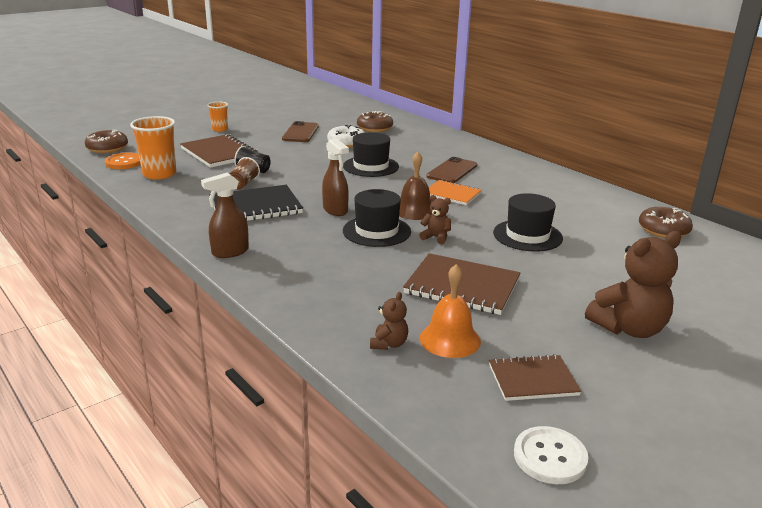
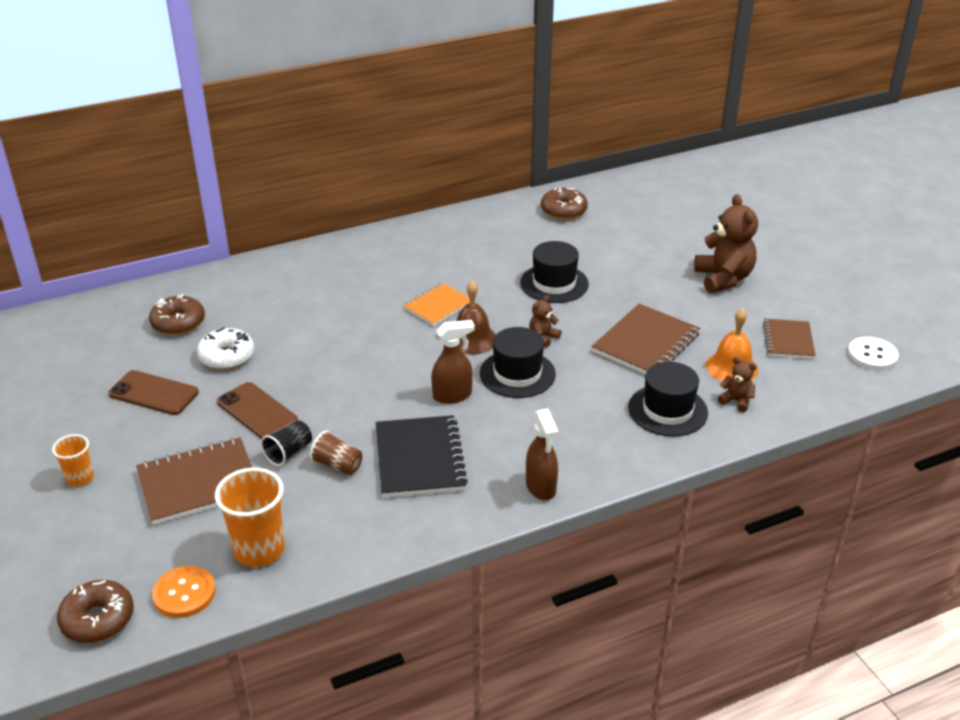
camera: 75 degrees left, 10 degrees up
black hat [343,132,399,177] -> black hat moved to [628,362,708,437]
brown phone [426,157,477,183] -> brown phone moved to [217,382,298,439]

